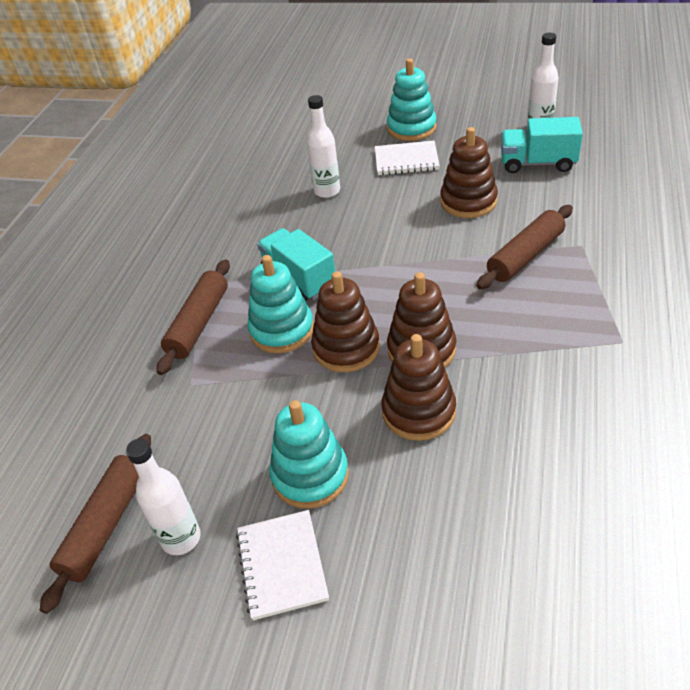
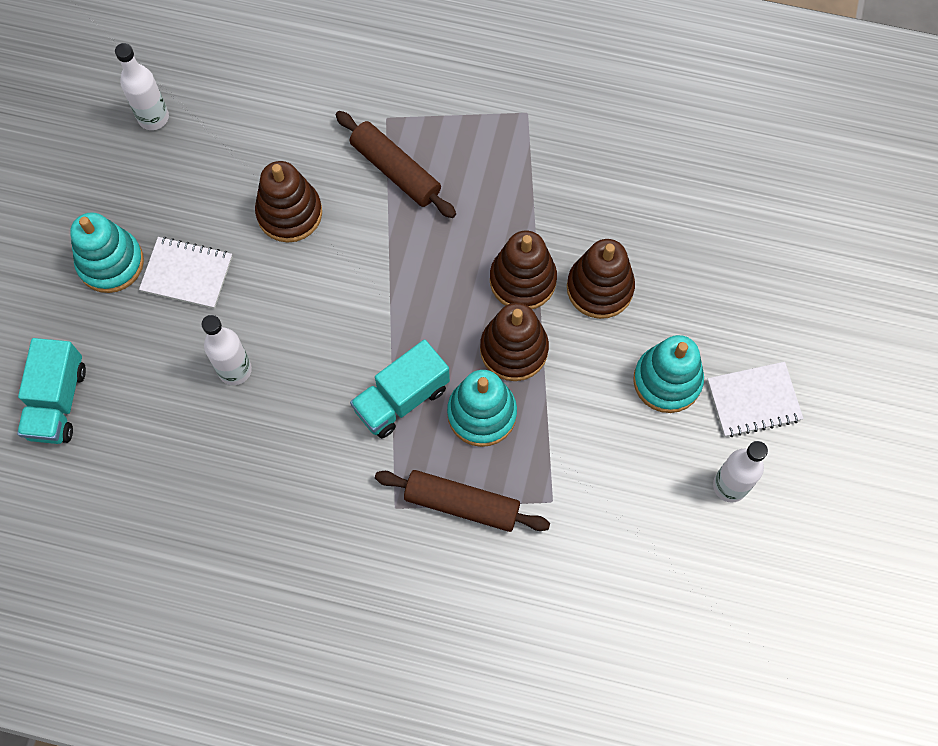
camera: 95 degrees left, 25 degrees up
brown rolling pin [40,434,151,614] -> none
white notebook [375,141,440,175] -> white notebook turned 75 degrees counterclockwise [139,237,232,309]
turquoise truck [501,117,583,173] -> turquoise truck moved to [17,338,86,444]

